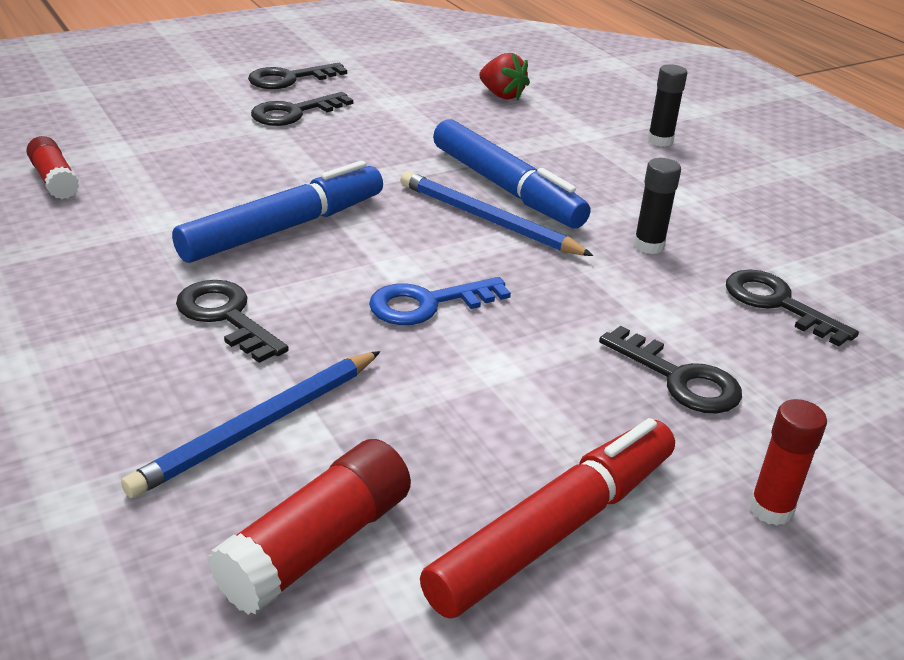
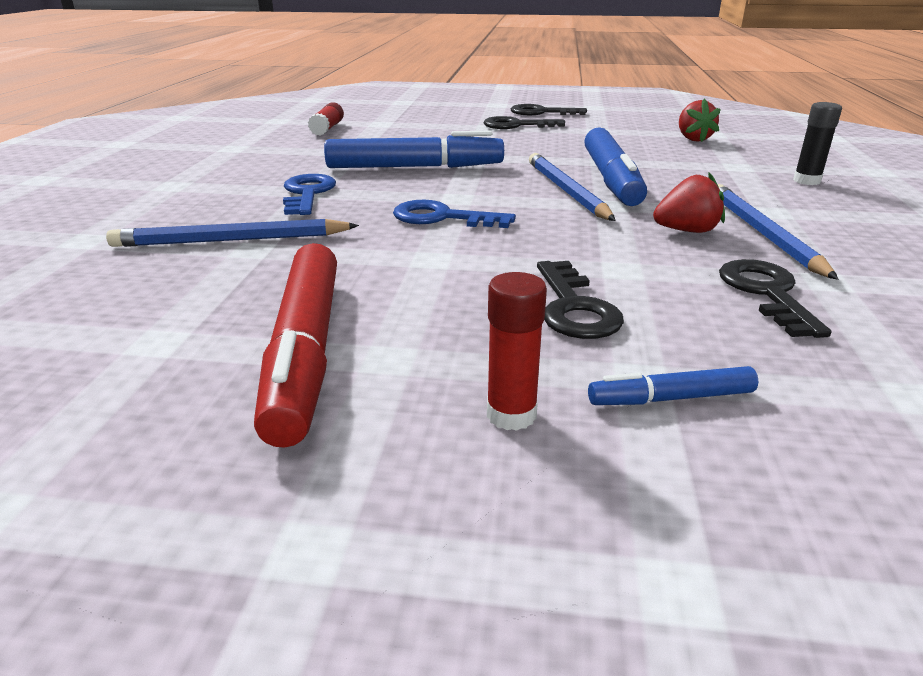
camera: 40 degrees right, 5 degrees down
black key [176,280,289,363] -> blue key [283,174,336,215]
red glue stick [208,439,411,615] -> none
red marker [420,418,675,619] -> red marker turned 90 degrees clockwise [254,243,337,448]
black glue stick [634,158,681,254] -> red strawberry [653,172,725,233]
none -> blue marker [588,366,758,405]
none -> blue pencil [718,184,838,280]

